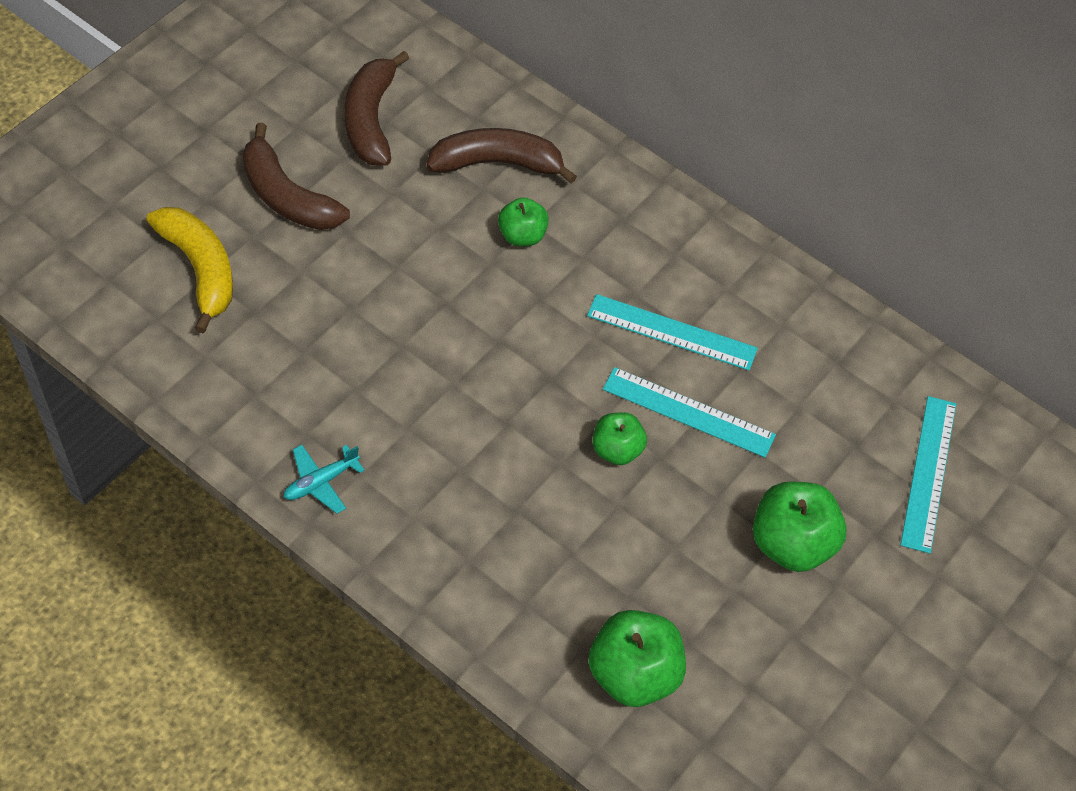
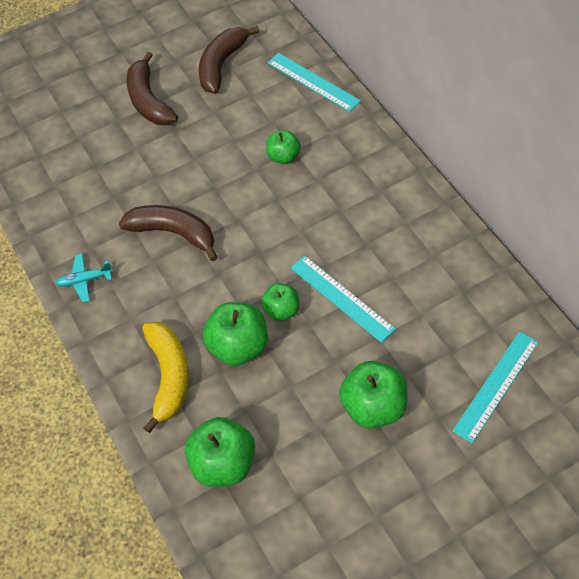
camera: 30 degrees right, 0 degrees up
yellow banana [147,207,233,333] -> yellow banana moved to [143,322,189,433]
brown banana [427,128,577,184] -> brown banana moved to [119,205,218,261]
turquoise ruler [587,294,758,370] -> turquoise ruler moved to [267,53,361,112]
none -> green apple [203,302,268,366]

